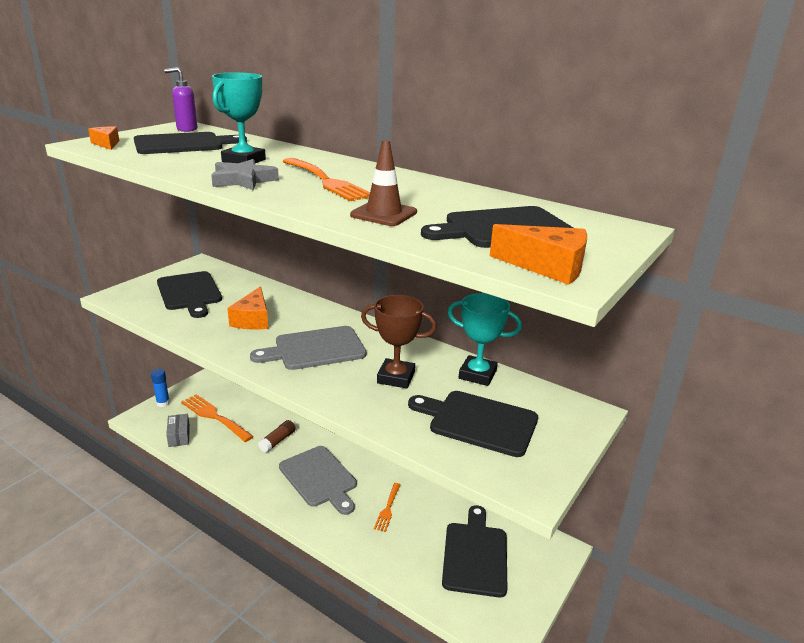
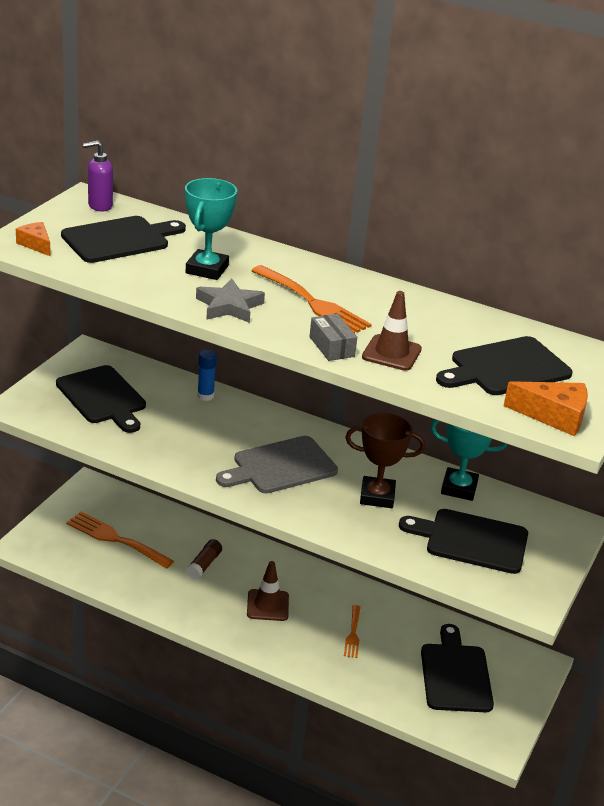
camera: 10 degrees left, 5 degrees up
blue glue stick [151,369,170,407] -> blue glue stick moved to [197,349,217,401]
grey box [166,414,190,447] -> grey box moved to [310,314,357,361]
orange cheese [227,286,268,329] -> none
grey cutting board [279,446,357,515] -> brown traffic cone [247,561,289,621]

